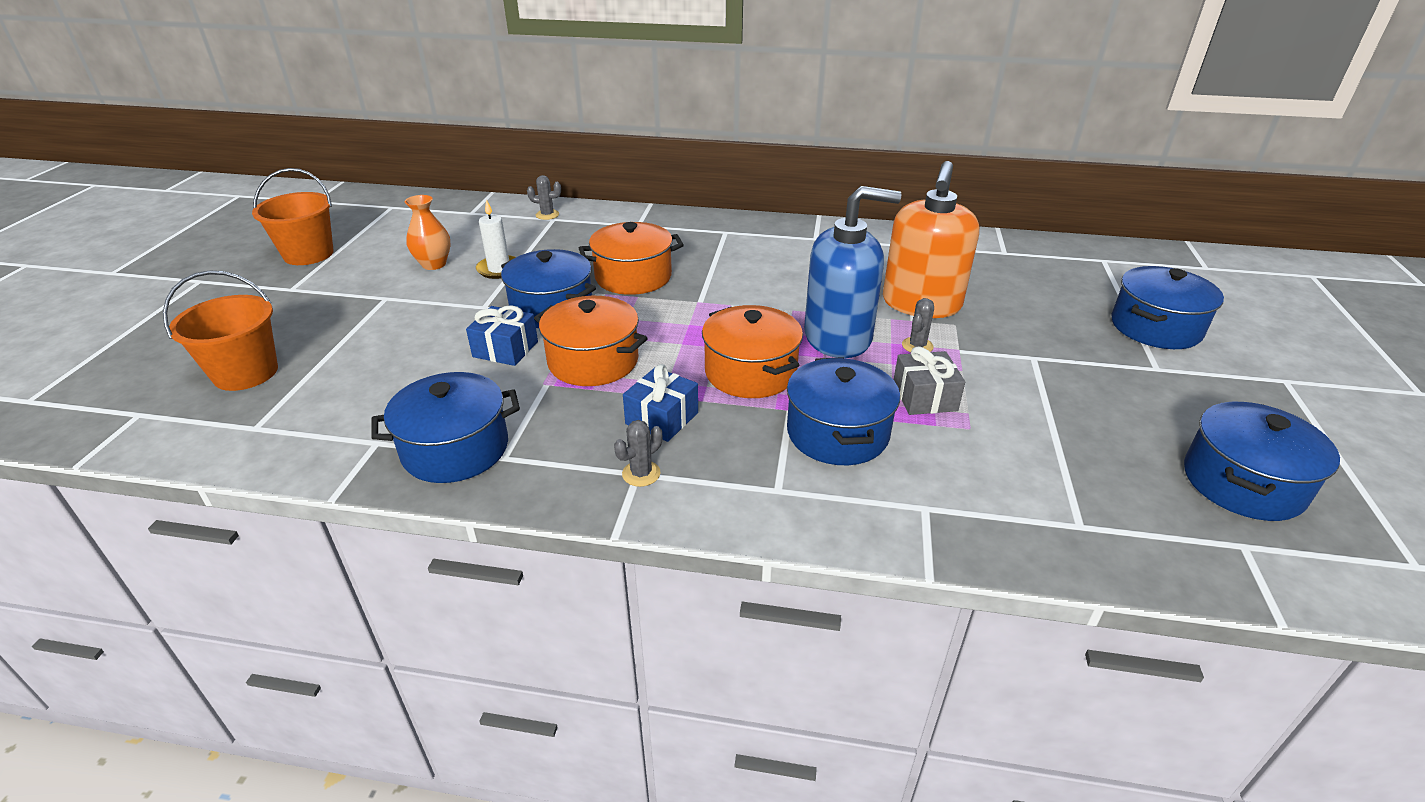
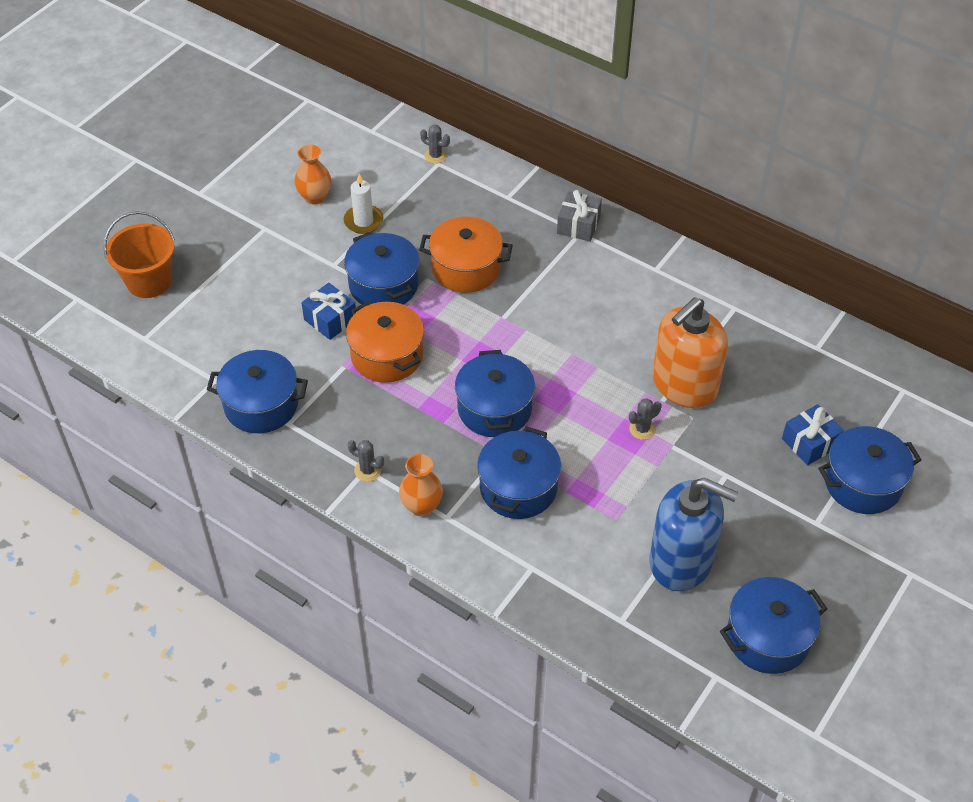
camera: 25 degrees right, 15 degrees up
orange bucket [252,168,334,265] -> none
grey cactus [614,420,662,487] -> grey cactus turned 45 degrees clockwise [347,440,384,482]
blue gift [623,364,698,442] -> blue gift moved to [782,404,844,465]
orange pot [702,305,803,398] -> blue pot [455,350,535,437]
blue soap dispenser [804,186,902,358] -> blue soap dispenser moved to [649,478,738,591]
grey gift [894,346,965,415] -> grey gift moved to [557,190,602,241]
none -> orange vase [399,454,443,516]

